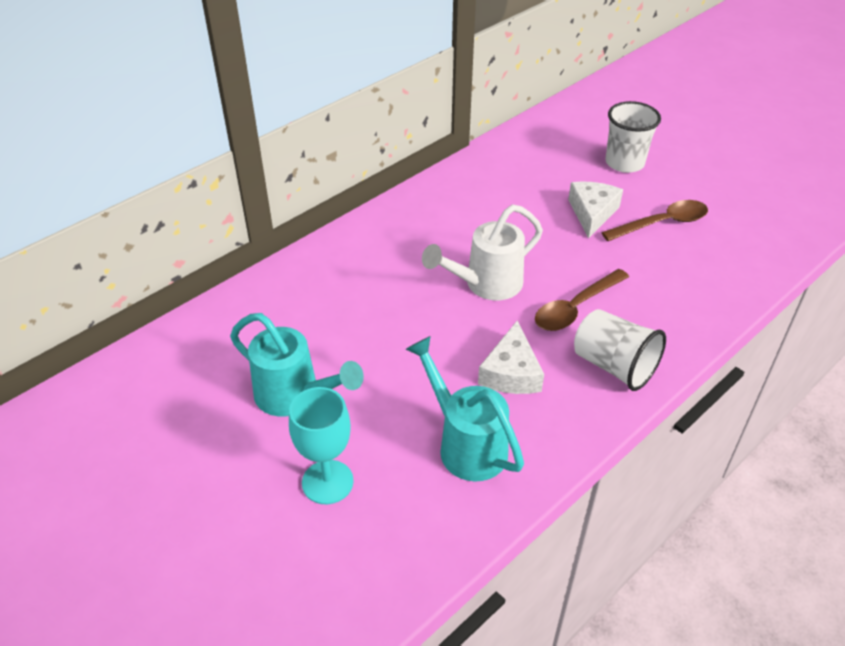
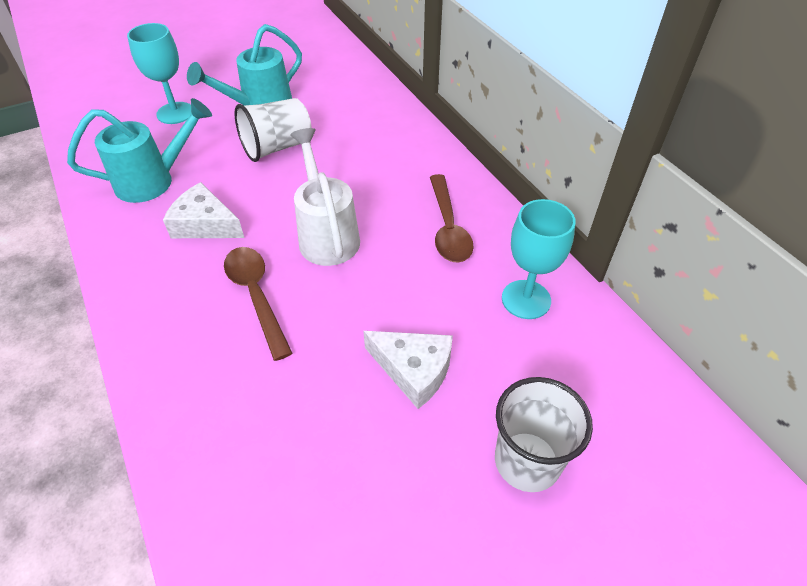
camera: 105 degrees right, 5 degrees up
white cup [574,309,666,391] -> white cup moved to [235,98,312,162]
brown spoon [601,200,708,241] -> brown spoon moved to [430,174,474,263]
none -> turquoise goblet [502,199,576,319]

